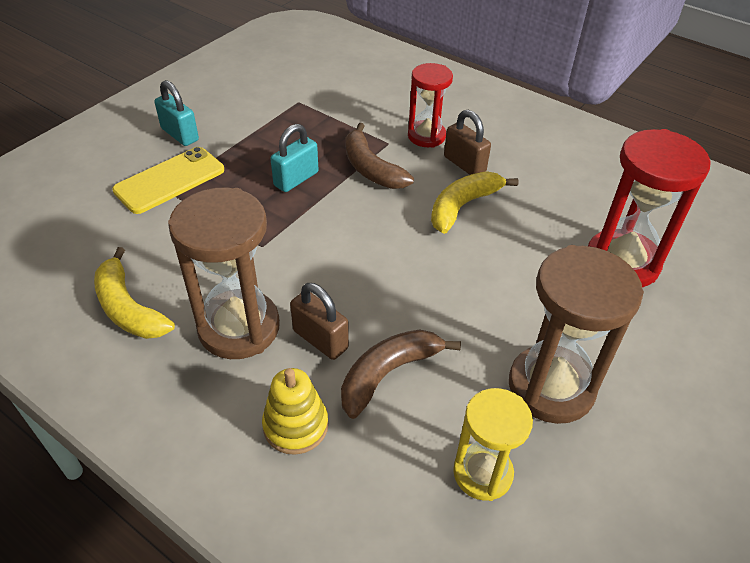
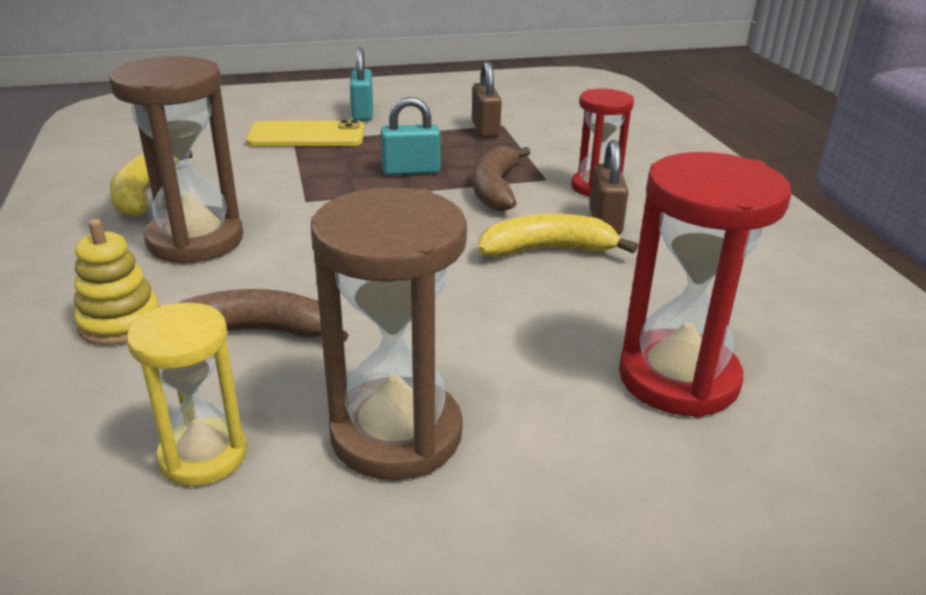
camera: 40 degrees right, 15 degrees down
brown padlock [290,283,349,360] -> brown padlock moved to [472,61,502,138]

